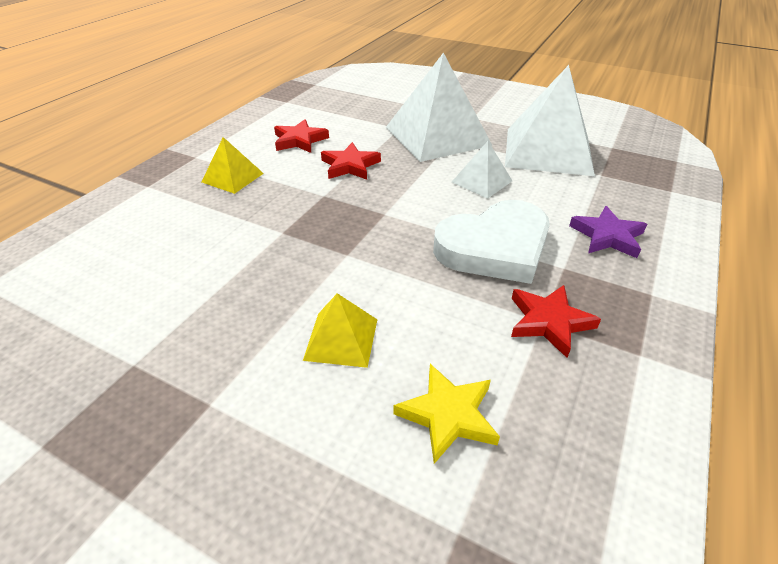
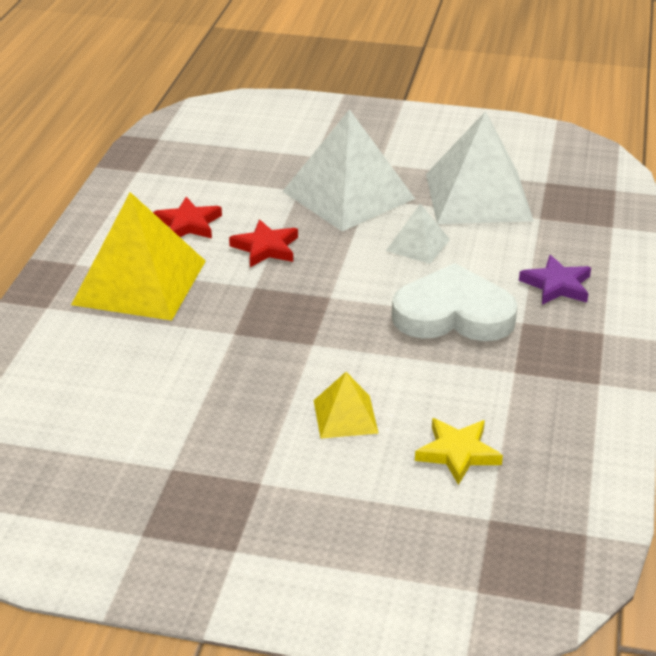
camera: 15 degrees left, 5 degrees down
yellow pyramid [202,137,264,194] -> yellow pyramid [71,192,206,321], size x2.06
white heart [433,200,550,284] -> white heart turned 135 degrees counterclockwise [392,263,518,341]
red star [511,285,601,358] -> none

